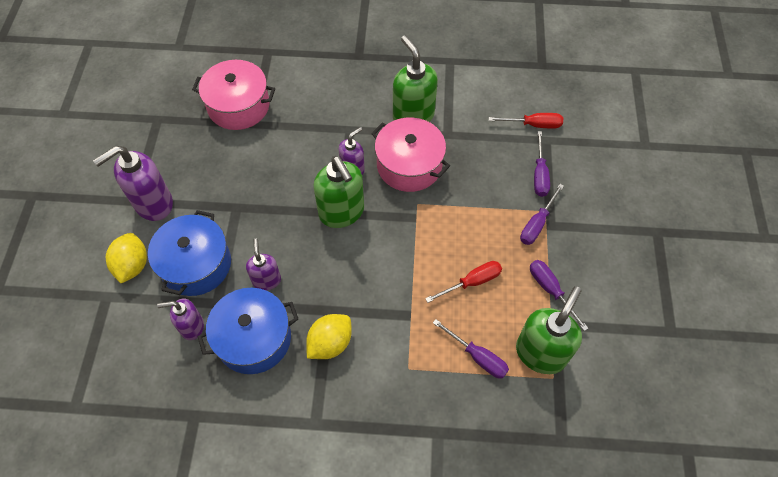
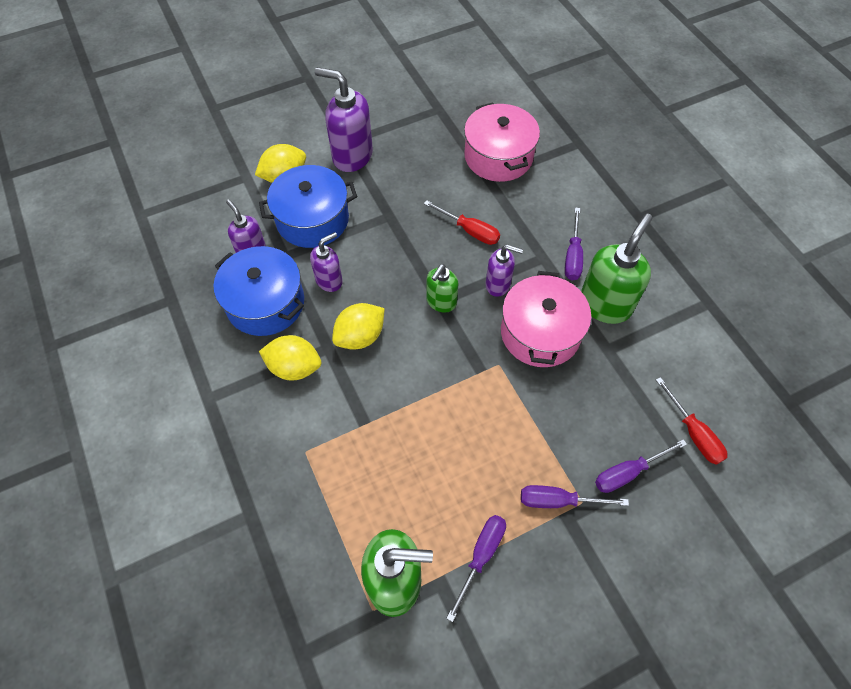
camera: 60 degrees right, 0 degrees up
green soap dispenser [314,156,364,228] -> green soap dispenser [426,264,459,313], size x0.59
red screwdriver [425,261,502,303] -> red screwdriver moved to [424,200,500,245]
purple screwdriver [433,319,509,378] -> purple screwdriver moved to [565,207,583,280]
none -> yellow lemon [332,303,385,349]

